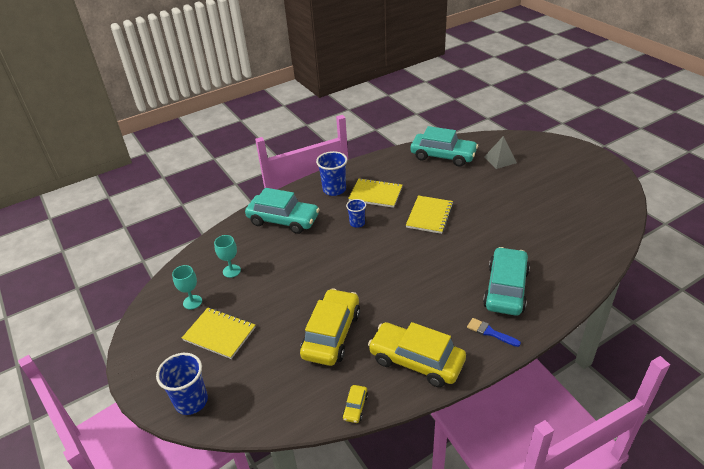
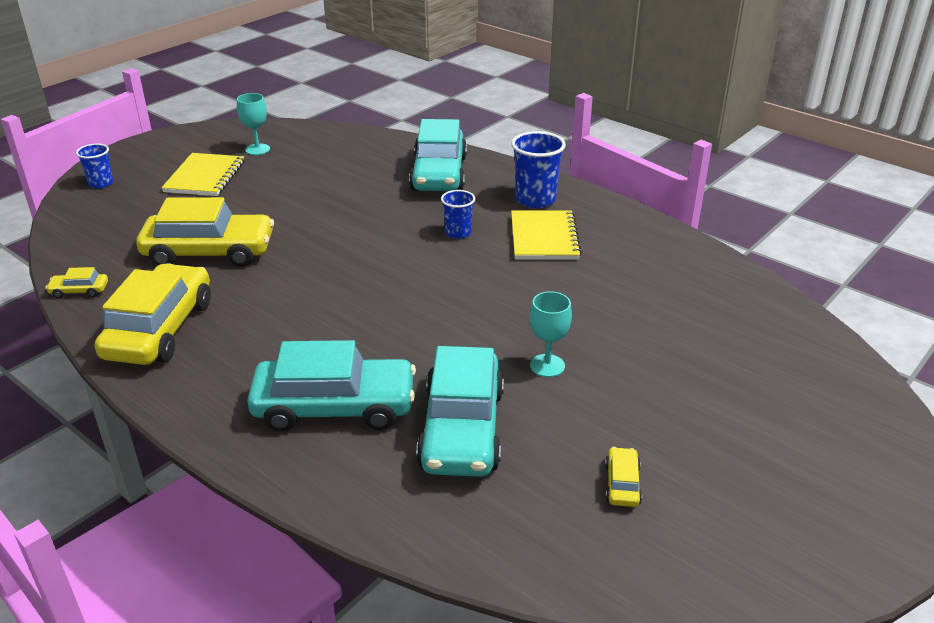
camera: 70 degrees right, 5 degrees down
blue cup [156,353,208,415] -> blue cup [76,143,113,188], size x0.61
turquoise goblet [214,235,241,278] -> turquoise goblet moved to [530,291,572,377]
yellow notebook [406,196,453,234] -> none
turquoise car [411,126,478,167] -> turquoise car moved to [416,346,504,477]
blue brush [467,318,521,347] -> none
grey pyramid [484,136,517,169] -> none
none -> yellow car [605,447,642,507]

